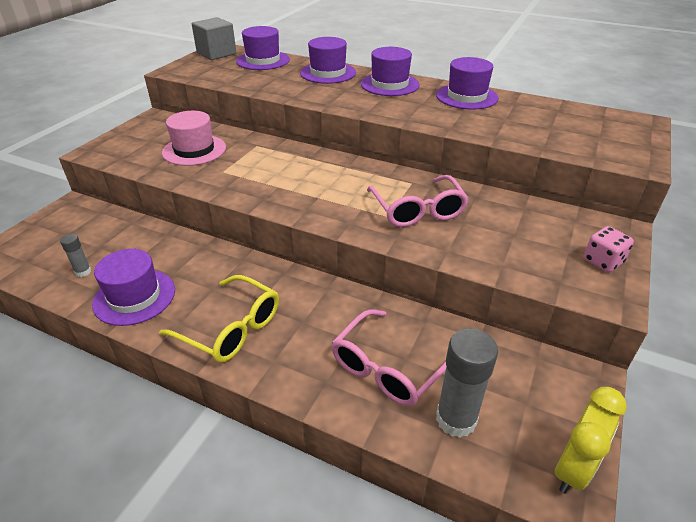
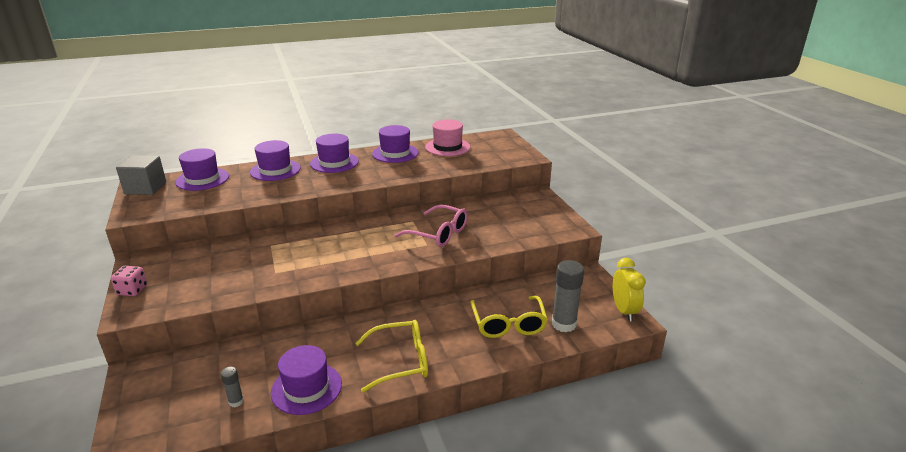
camera: 45 degrees left, 10 degrees down
pink hat [162,111,226,166] -> pink hat moved to [425,120,470,156]
pink glasses [332,309,446,406] -> yellow glasses [471,296,548,338]
pink dice [584,226,634,272] -> pink dice moved to [111,266,147,296]

